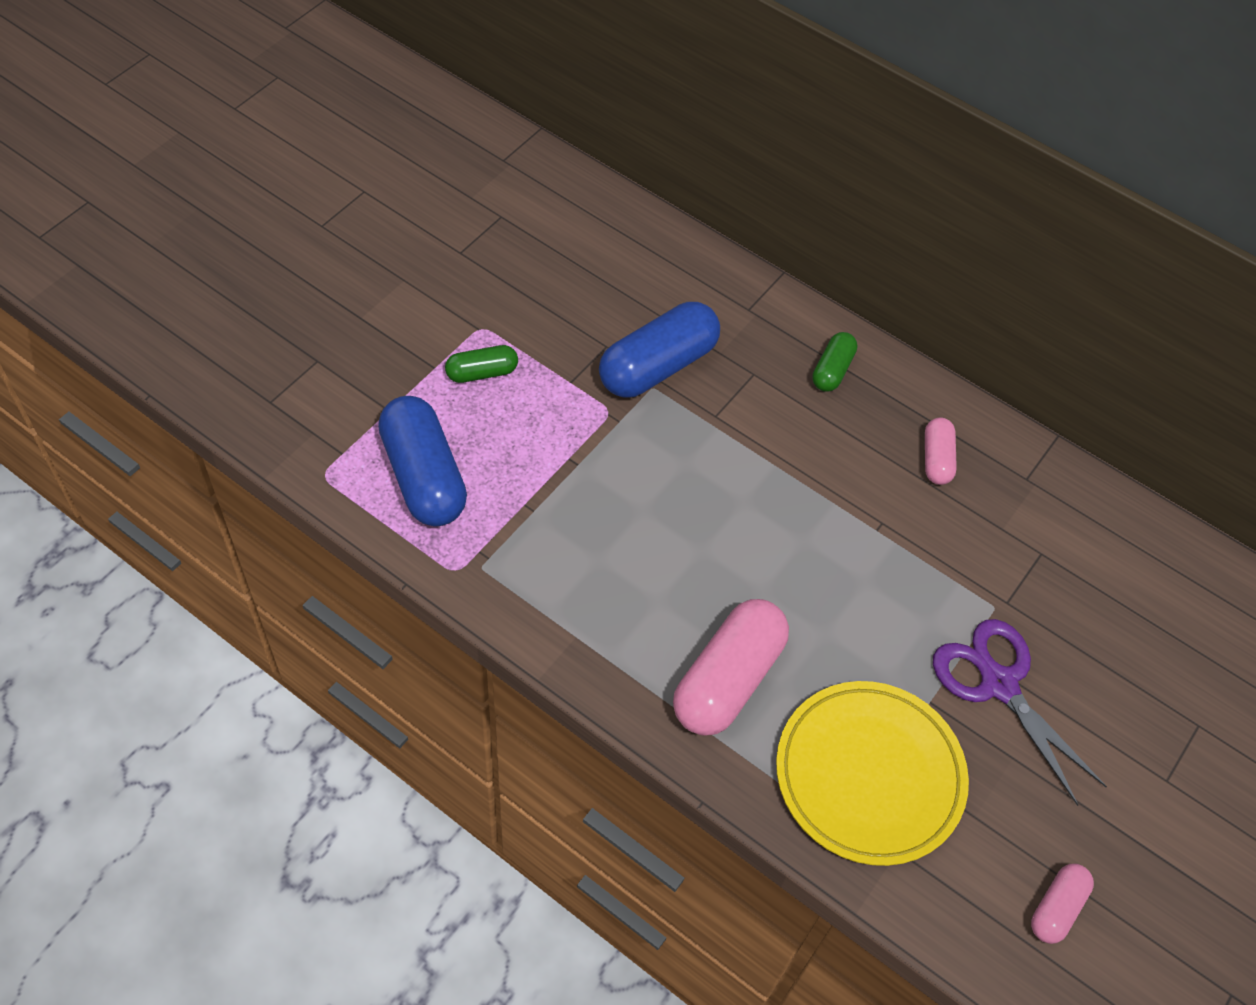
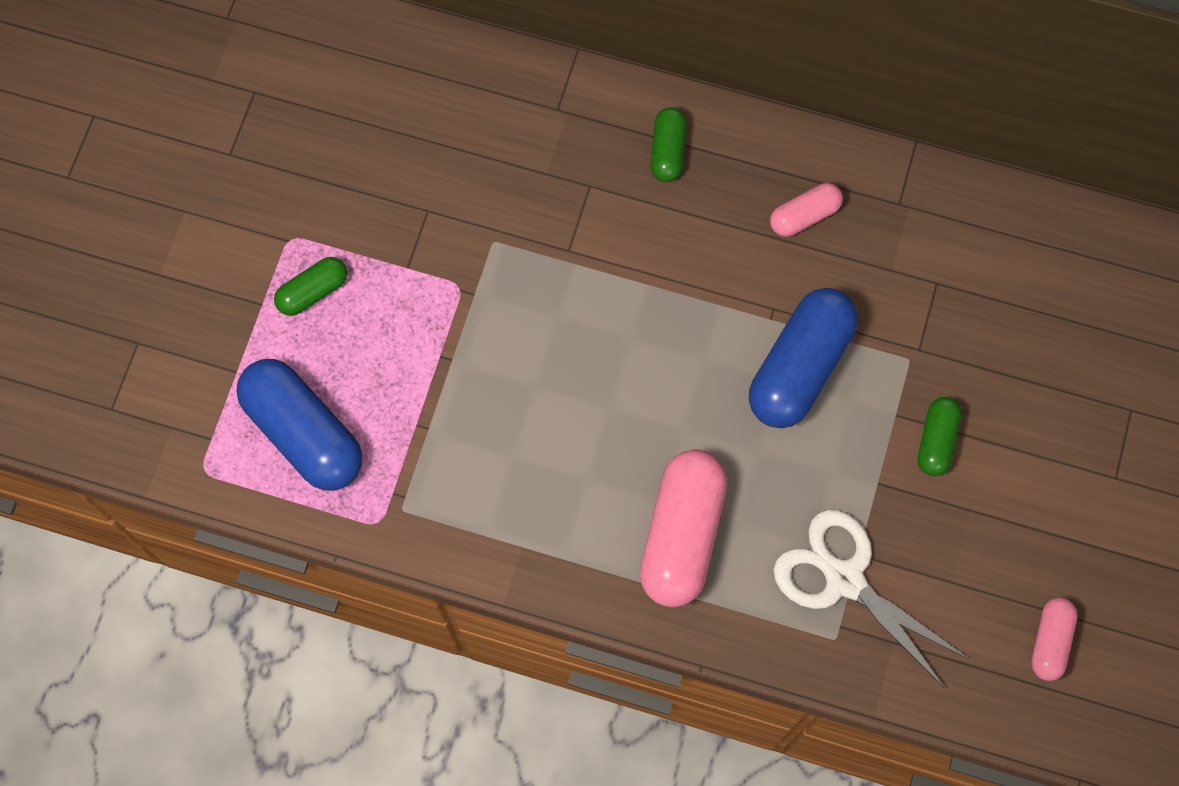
camera: 15 degrees left, 15 degrees up
blue capsule [599,302,720,398] -> blue capsule moved to [749,288,858,428]
yellow plate [776,681,969,866] -> white scissors [773,510,969,688]
pink capsule [925,418,957,485] -> pink capsule turned 75 degrees clockwise [770,183,843,237]
purple scissors [933,619,1107,806] -> green capsule [918,397,962,476]

